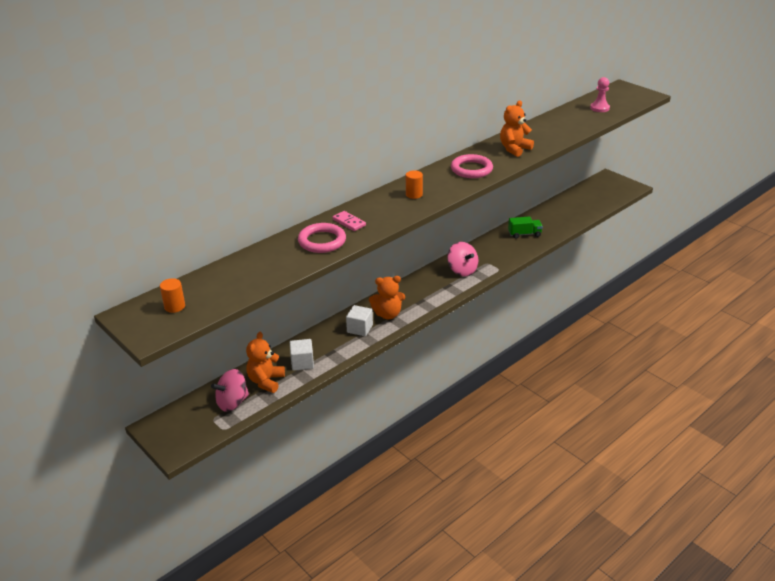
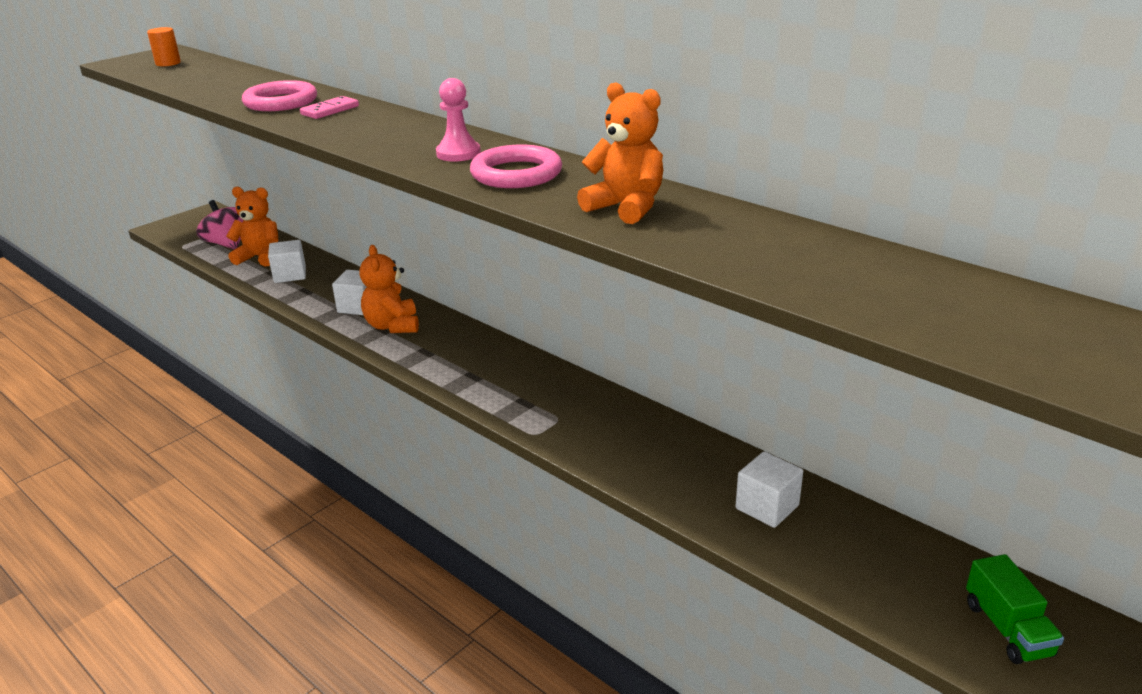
camera: 85 degrees right, 5 degrees down
orange cylinder [406,170,423,199] -> none
pink spinning top [447,242,479,276] -> none
green truck [508,216,543,239] -> green truck moved to [966,554,1064,664]
pink pawn [590,77,610,112] -> pink pawn moved to [436,78,481,161]
none -> white cube [735,451,803,528]

